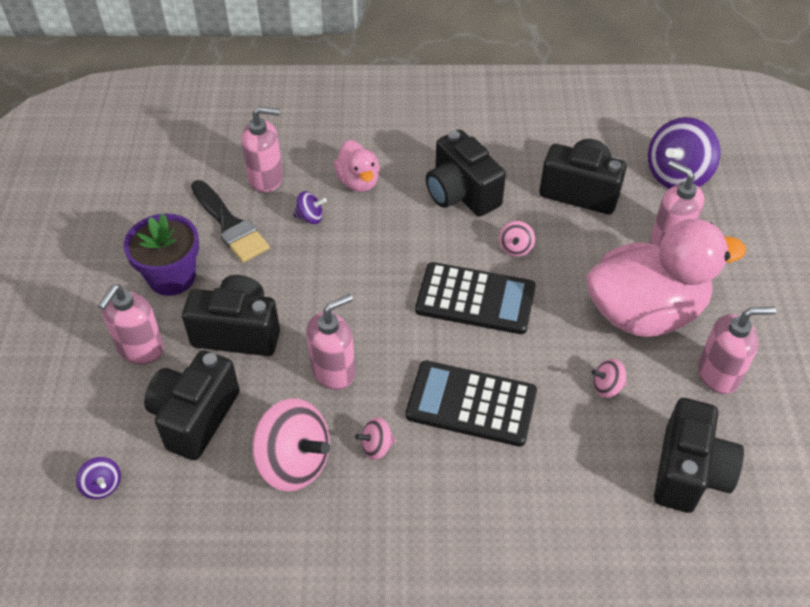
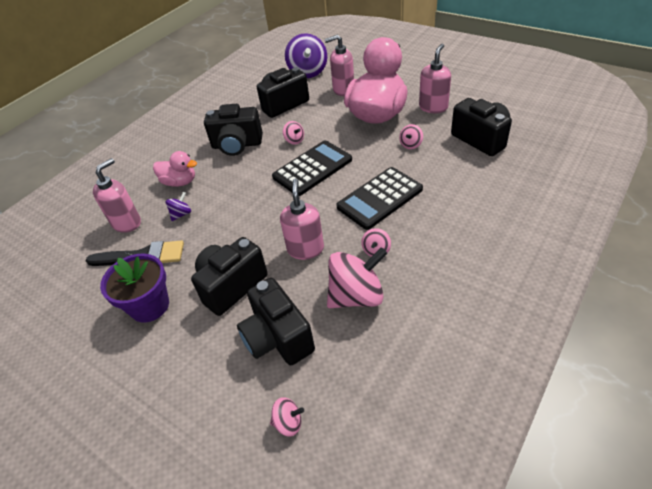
camera: 50 degrees left, 5 degrees down
purple spinning top [76,457,121,499] -> pink spinning top [270,397,304,437]
pink soap dispenser [98,285,164,364] -> none

